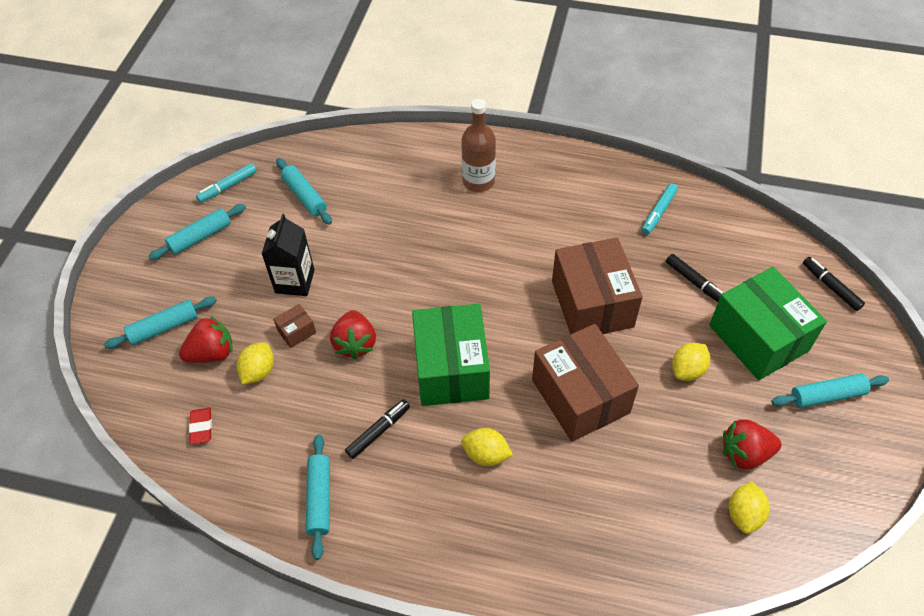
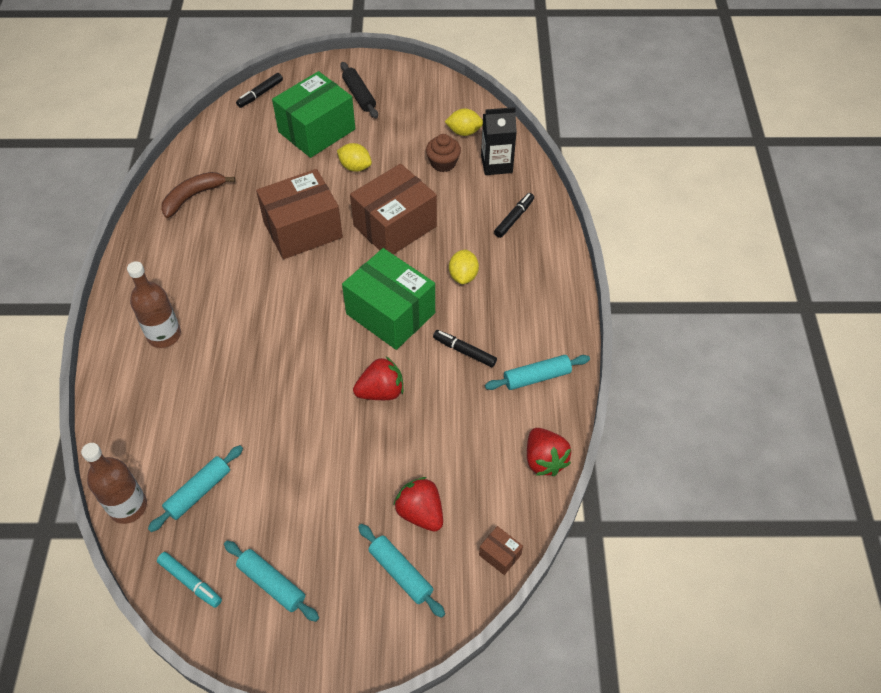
camera: 105 degrees left, 0 degrees up
red eraser [189,408,212,444] -> none
yellow lemon [236,342,274,385] -> none
black carton [262,214,315,296] -> black carton moved to [481,107,517,175]
brown box [273,304,316,348] -> brown box moved to [479,526,523,575]
green box [412,304,490,406] -> green box turned 60 degrees clockwise [342,248,435,350]
turquoise marker [641,183,678,235] -> brown banana [161,172,235,218]
black marker [666,254,723,302] -> black marker moved to [494,193,534,238]
red strawberry [723,419,781,470] -> red strawberry moved to [527,428,571,476]
turquoise rolling pin [772,374,889,408] -> black rolling pin [340,62,378,118]
none -> brown bottle [81,443,147,524]
none -> brown cupcake [426,134,461,172]

